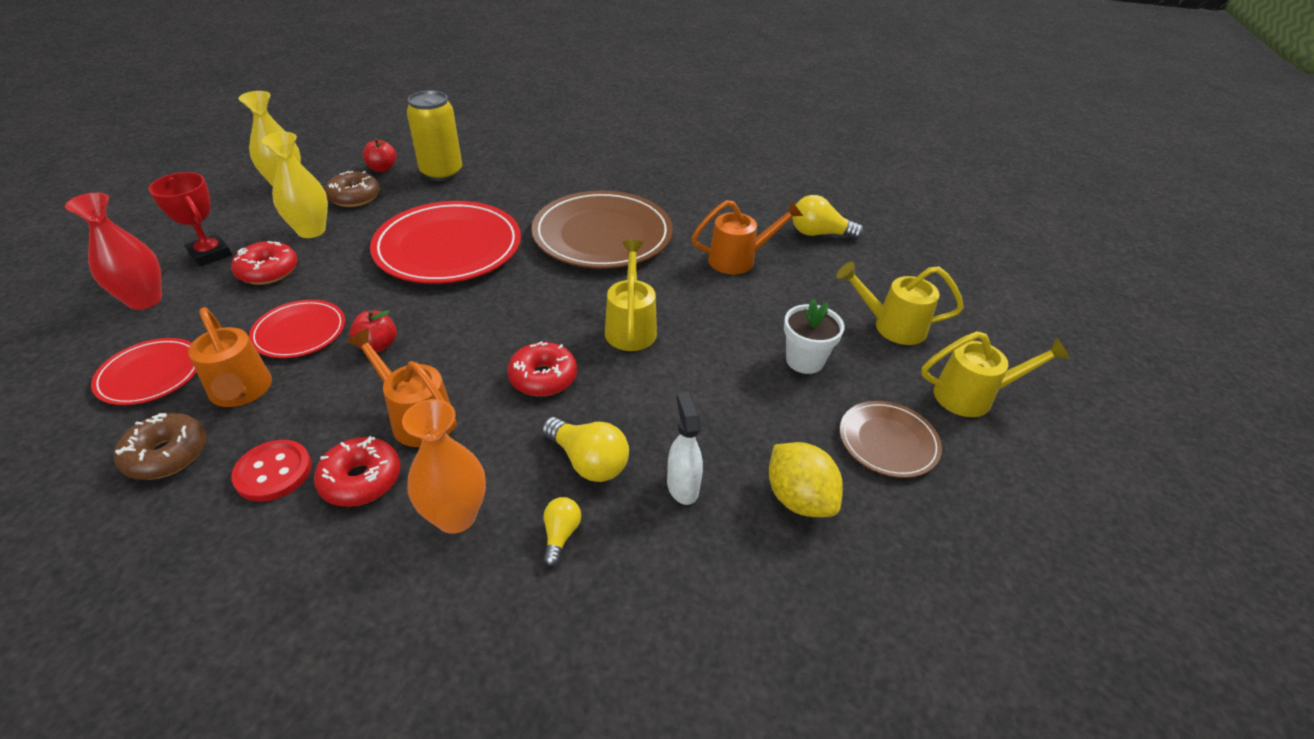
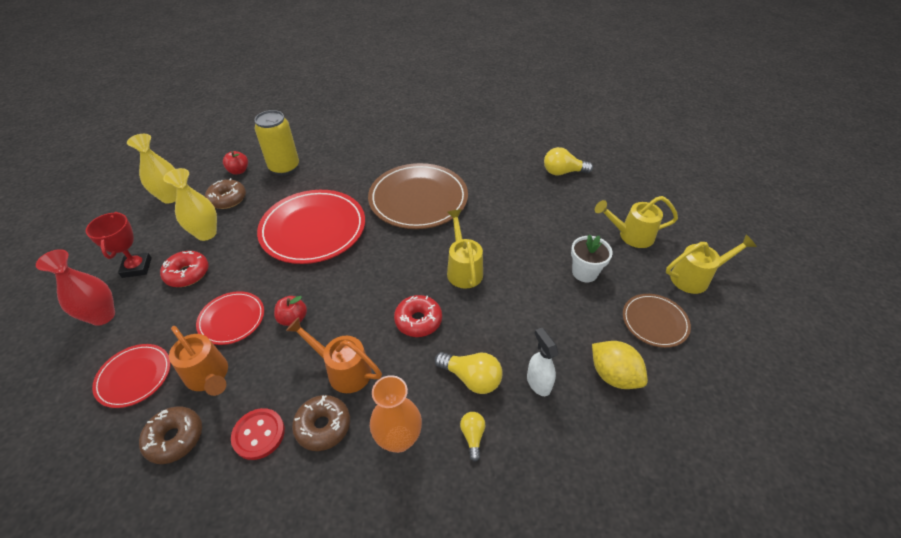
camera: 10 degrees left, 5 degrees up
red trophy [149,172,232,267] -> red trophy turned 45 degrees clockwise [85,212,152,278]
red donut [314,436,401,507] -> brown donut [292,395,350,451]
orange watering can [691,200,803,274] -> none

